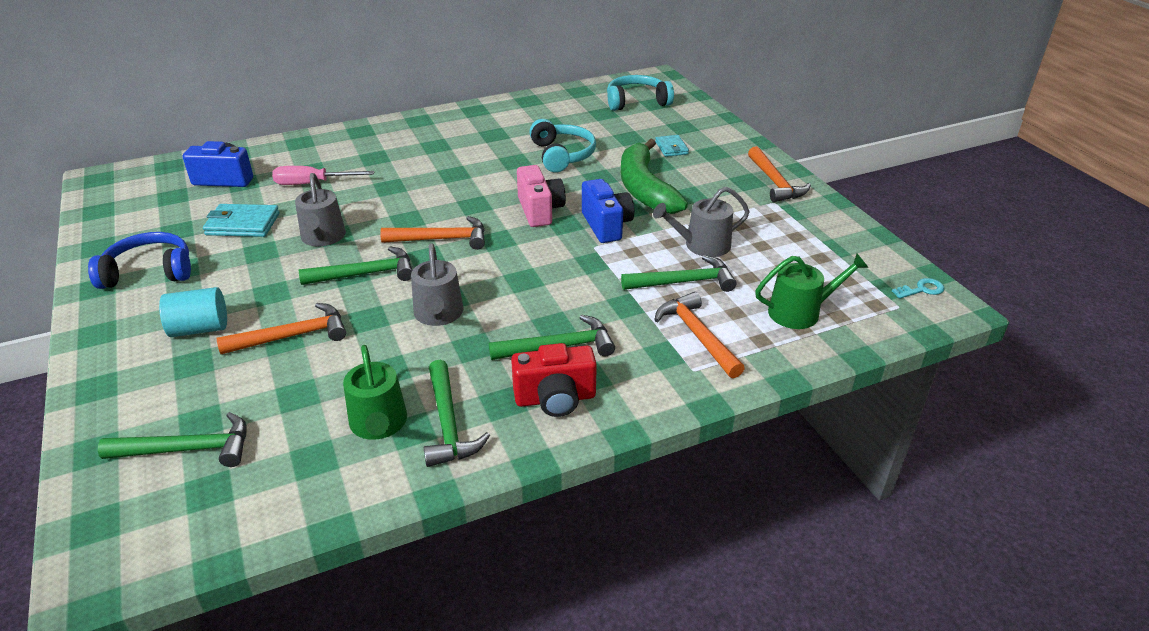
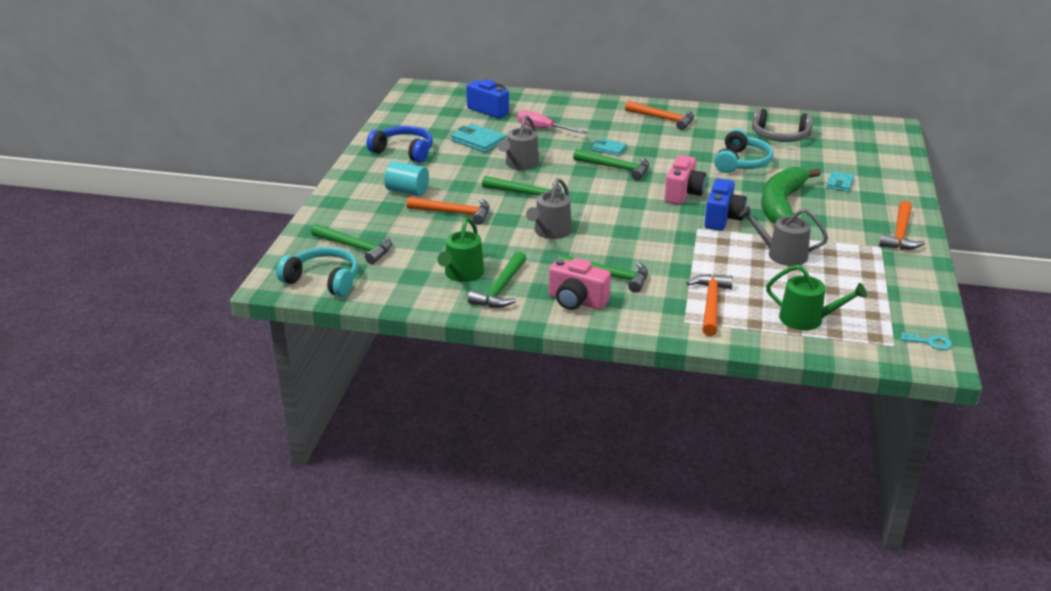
camera: 35 degrees right, 5 degrees down
orange hammer [380,216,485,250] -> orange hammer moved to [625,101,694,130]
red camera [511,343,597,417] -> pink camera [549,258,611,310]
turquoise headphones [607,75,674,111] -> turquoise headphones moved to [276,247,358,297]
green hammer [621,255,737,292] -> green hammer moved to [573,149,649,180]
none -> turquoise wallet [592,138,627,156]
none -> grey headphones [752,108,814,142]

